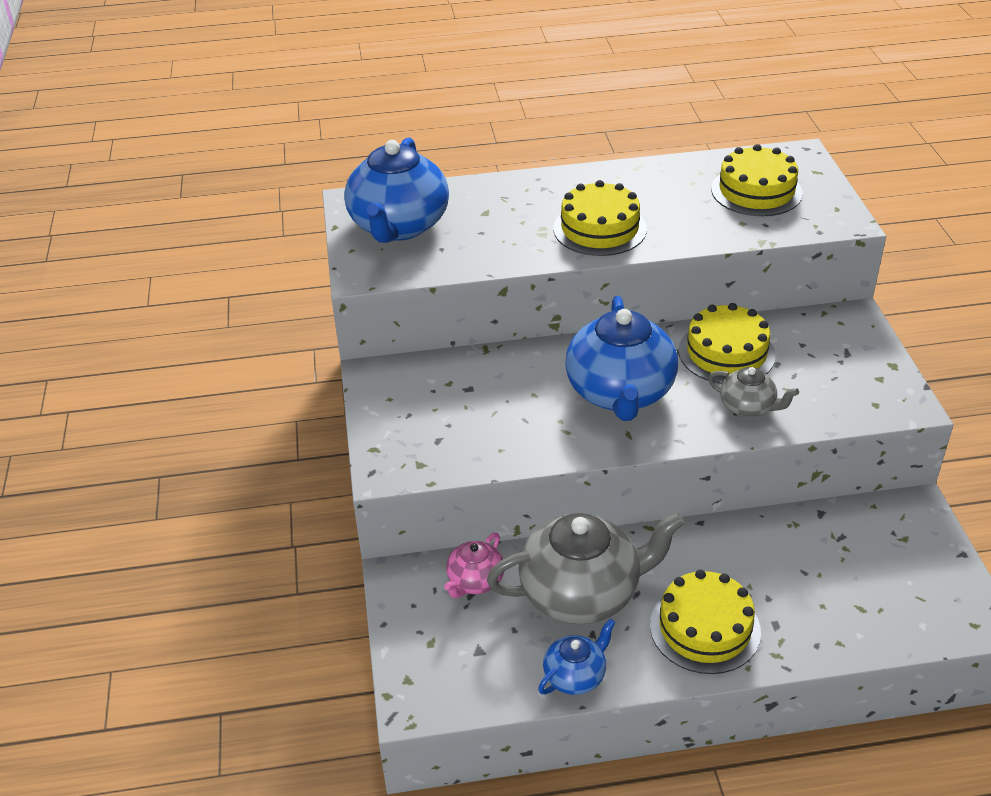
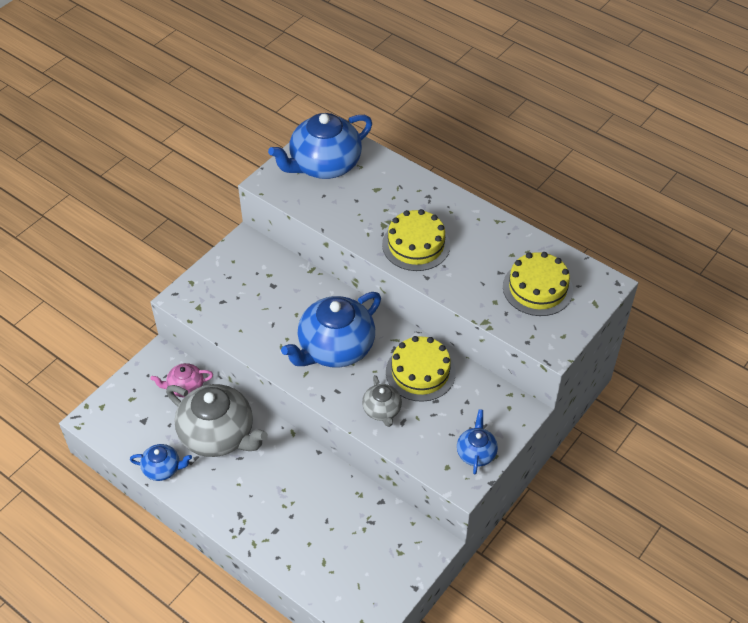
camera: 45 degrees right, 10 degrees up
yellow cake [650,569,761,674] -> none
none -> blue teapot [457,409,498,474]

